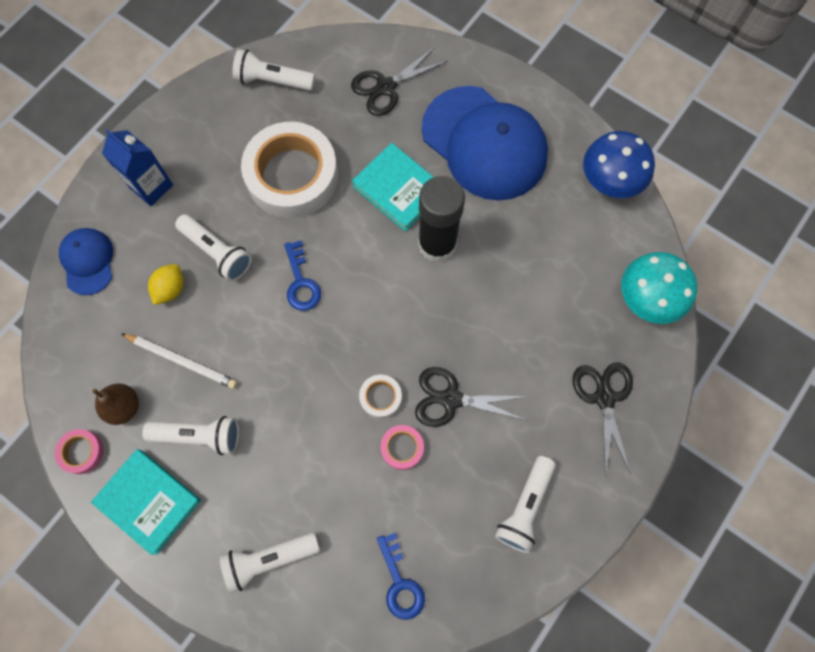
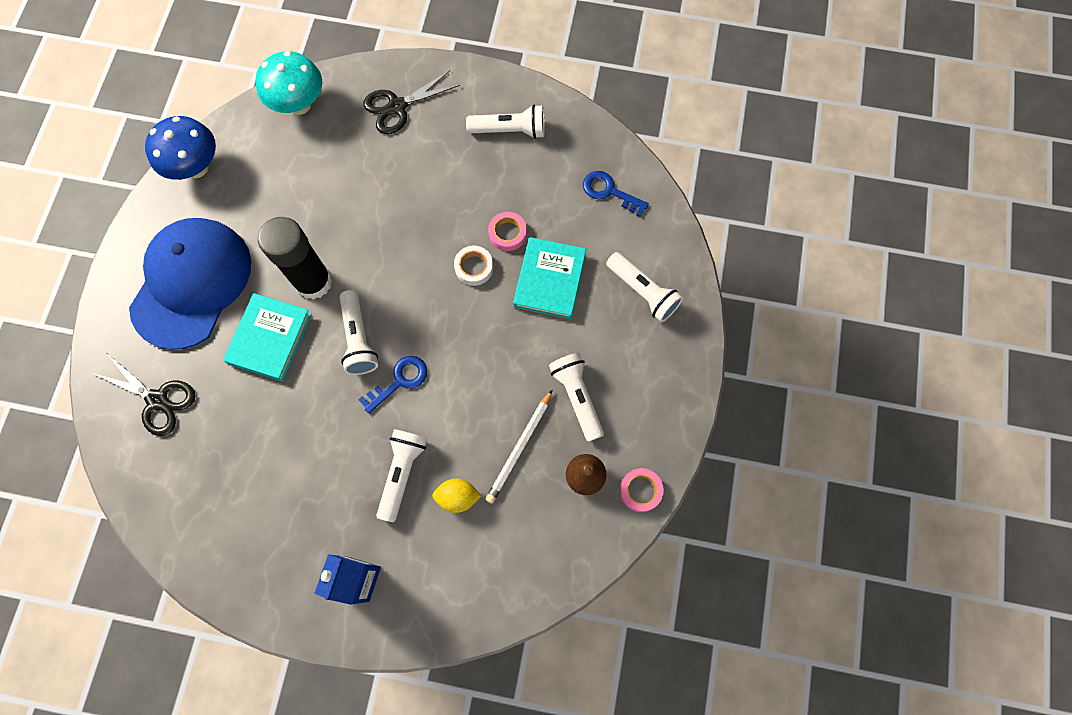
camera: 115 degrees left, 0 degrees up
blue cap [59,228,113,295] -> none
turquoise book [91,449,201,555] -> turquoise book moved to [513,237,586,319]
white pencil [121,333,237,389] -> white pencil turned 150 degrees counterclockwise [485,389,553,503]
white flashlight [233,49,315,91] -> white flashlight moved to [339,290,378,375]
white tape [241,122,338,218] -> none
blue key [377,533,425,620] -> blue key turned 105 degrees counterclockwise [583,171,649,217]
black scissors [415,367,528,427] -> none

